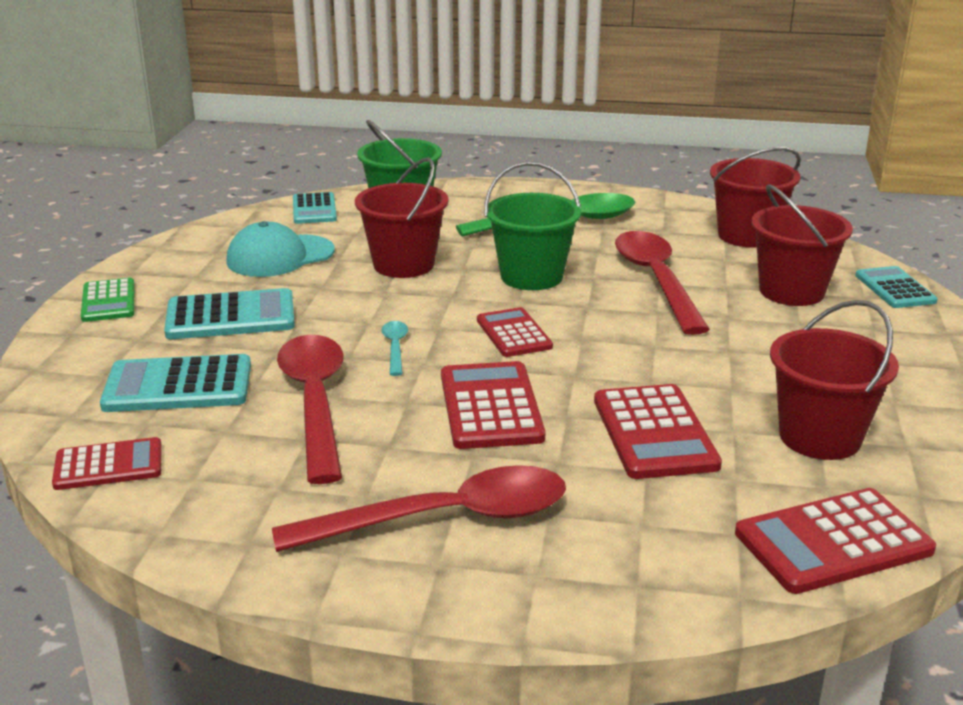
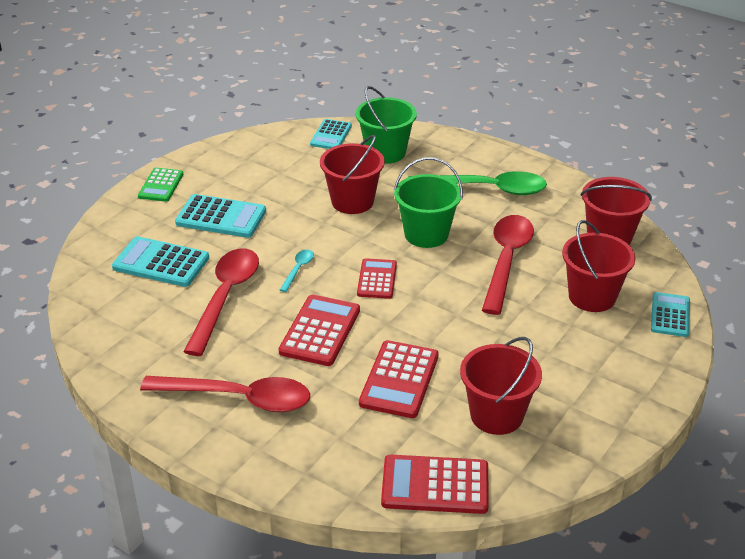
camera: 25 degrees right, 10 degrees up
red calculator [52,437,162,490] -> none
turquoise cap [226,221,335,277] -> none

